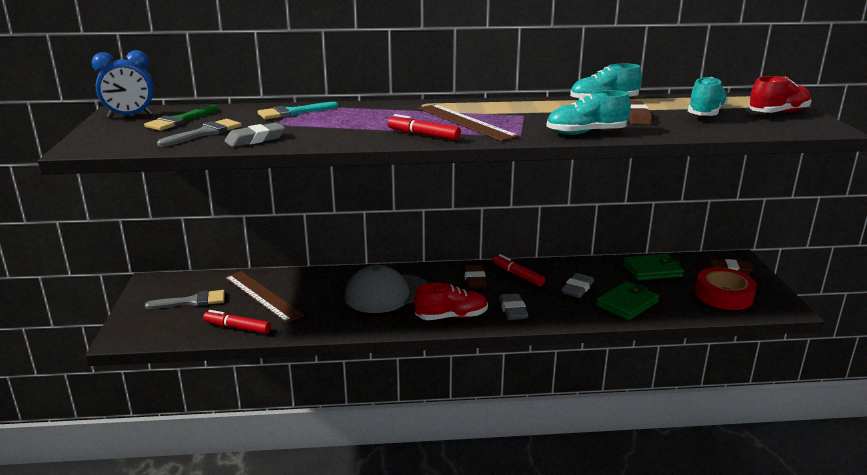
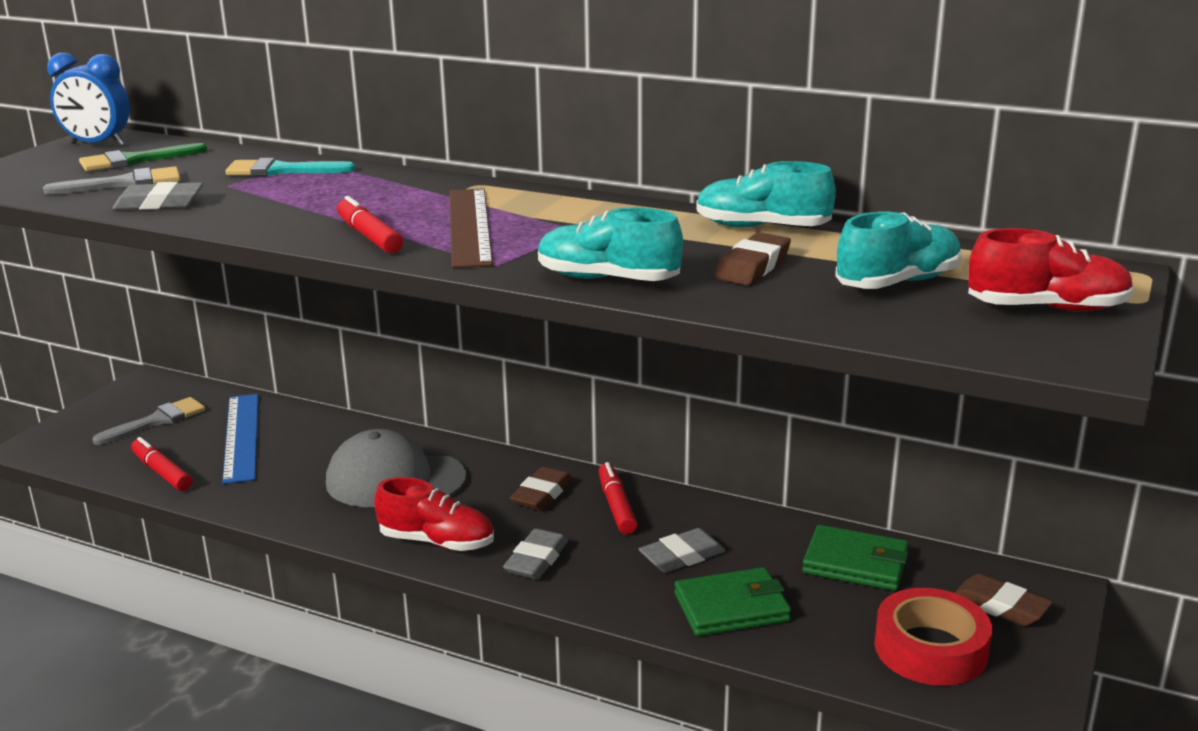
camera: 30 degrees right, 0 degrees up
grey brush [145,290,225,309] -> grey brush turned 60 degrees counterclockwise [92,397,205,445]
brown ruler [225,271,304,323] -> blue ruler [222,394,259,484]

